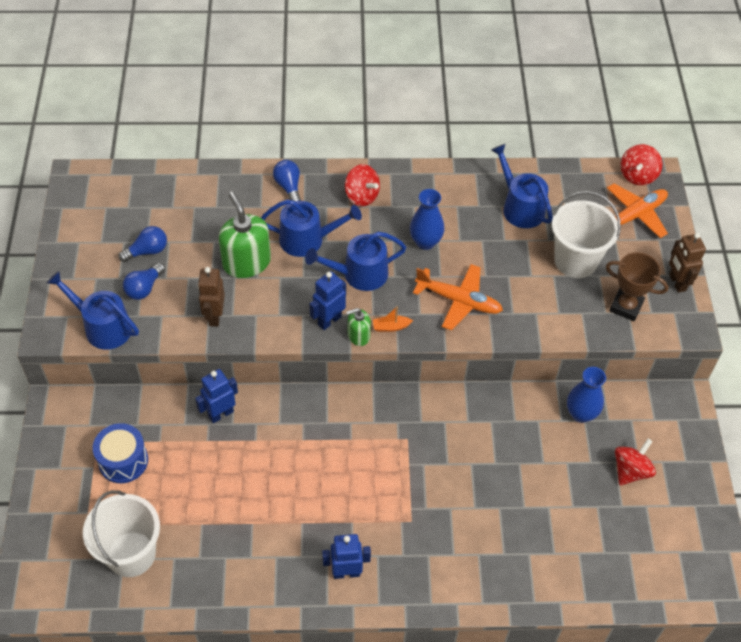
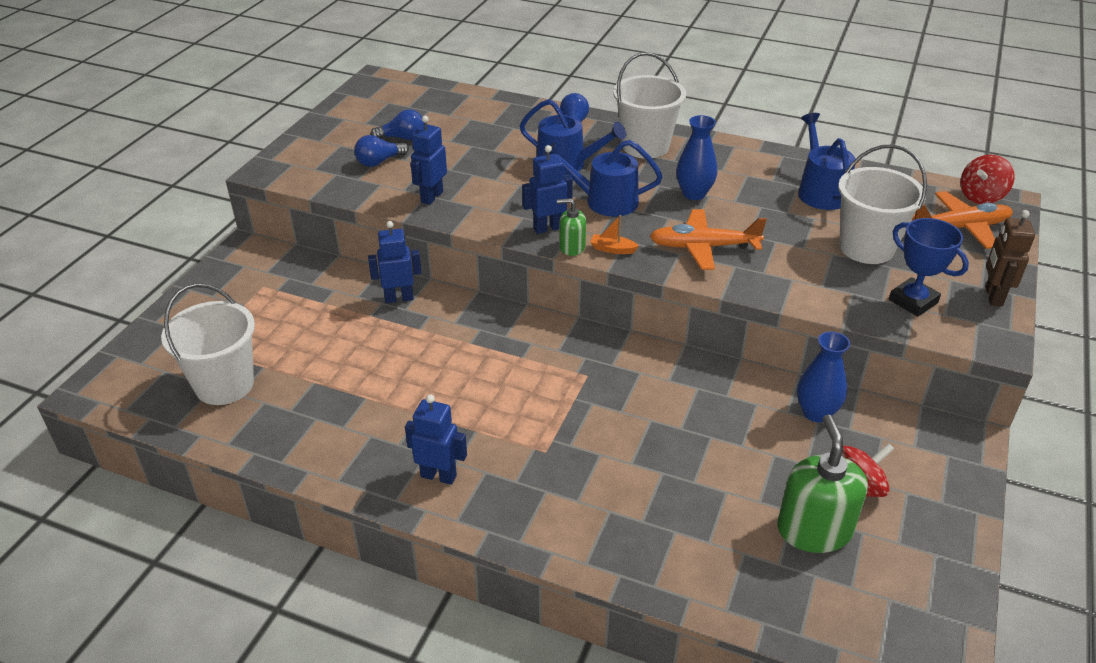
camera: 25 degrees right, 15 degrees down
blue watering can [47,271,139,350] -> none
blue drum [93,423,148,483] -> none
brown robot [198,267,225,327] -> blue robot [410,116,447,205]
green soap dispenser [219,192,271,278] -> green soap dispenser moved to [777,415,868,553]
red spinning top [345,164,380,206] -> white bucket [613,52,686,158]
orange plane [413,264,503,330] -> orange plane turned 135 degrees clockwise [650,209,767,270]
brown trophy [606,252,668,321] -> blue trophy [889,218,969,317]

